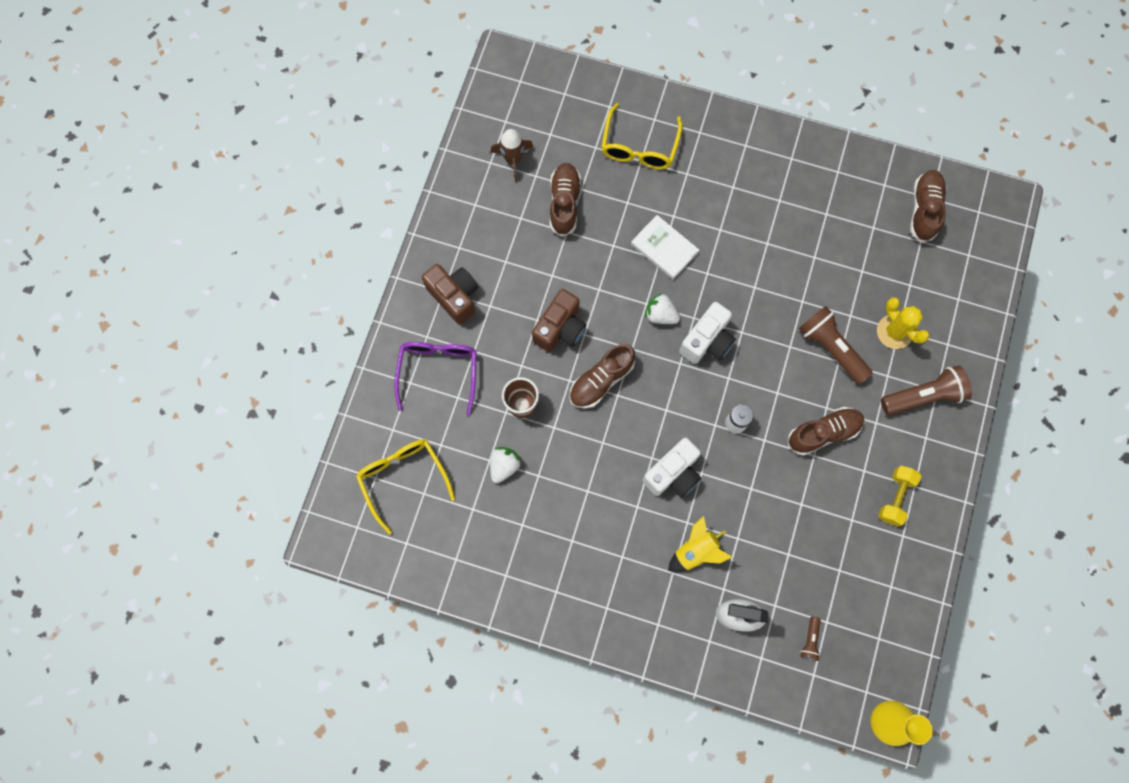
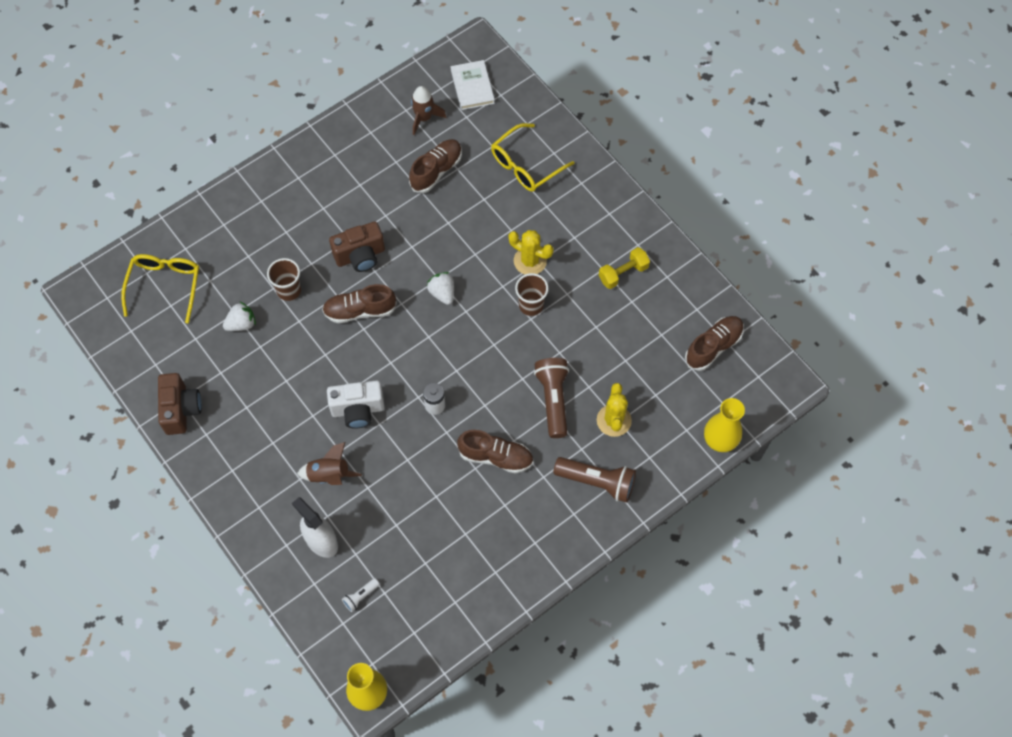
camera: 35 degrees right, 10 degrees down
purple glasses [394,342,477,416] -> none
brown camera [422,264,478,325] -> brown camera moved to [158,373,202,435]
white book [631,215,699,280] -> white book moved to [451,60,495,110]
yellow rocket [668,516,732,572] -> brown rocket [297,442,362,485]
white camera [679,302,736,364] -> none
brown flashlight [800,616,820,661] -> white flashlight [342,578,380,612]
yellow dumbbell [878,466,922,526] -> yellow dumbbell moved to [599,247,650,289]
none -> yellow cactus [508,230,553,274]
none -> brown cup [515,273,549,316]
none -> yellow vase [704,398,745,452]

